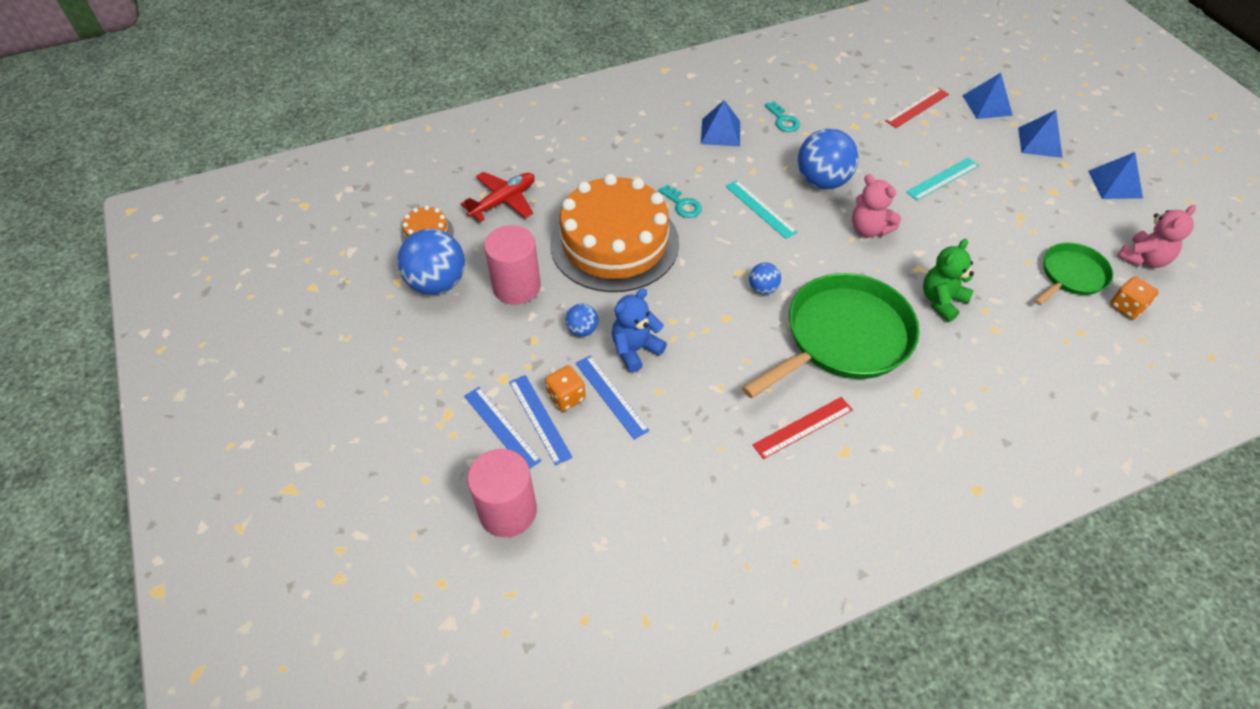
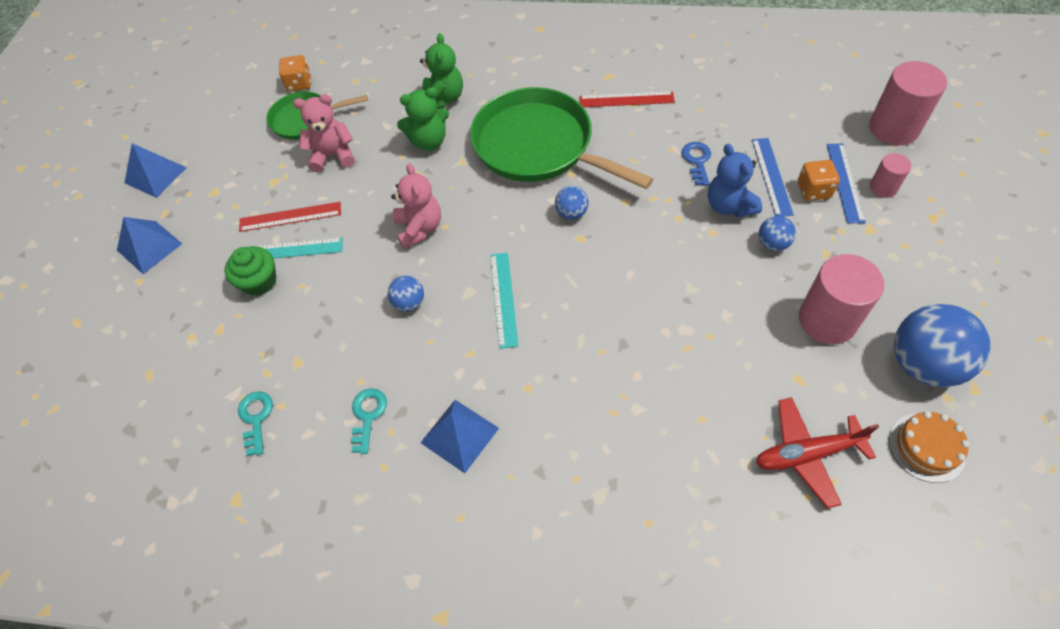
camera: 145 degrees left, 5 degrees up
blue ruler [464,387,542,469] -> pink cylinder [870,153,912,198]
orange cake [550,174,679,292] -> none
blue teddy bear [612,288,667,373] -> blue teddy bear turned 75 degrees clockwise [708,143,762,217]
turquoise key [658,185,702,218] -> turquoise key moved to [238,391,273,456]
green pan [742,273,920,398] -> green pan turned 45 degrees clockwise [470,87,653,189]
blue ball [797,128,859,190] -> blue ball [388,276,424,312], size x0.49
red ruler [886,88,949,128] -> red ruler moved to [239,202,341,232]
blue pyramid [963,73,1013,119] -> none
pink teddy bear [1117,205,1196,268] -> pink teddy bear moved to [293,94,355,172]
none -> green cupcake [224,246,276,296]
none -> green teddy bear [420,33,463,109]
none -> blue key [682,142,711,186]

